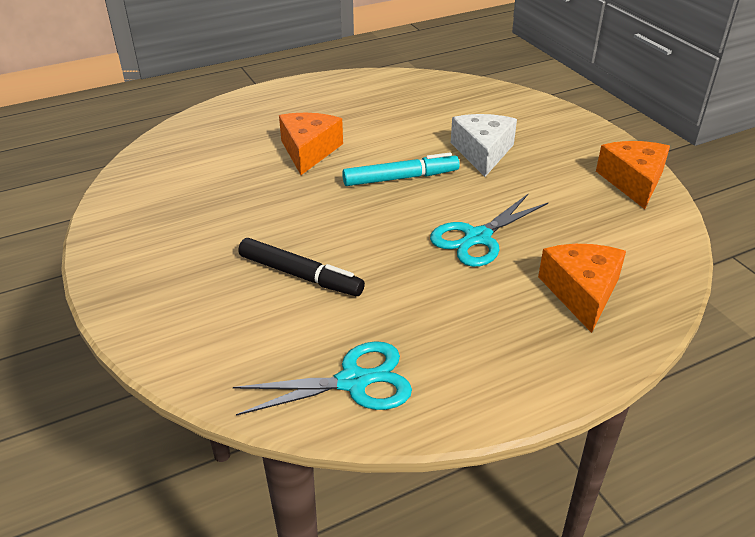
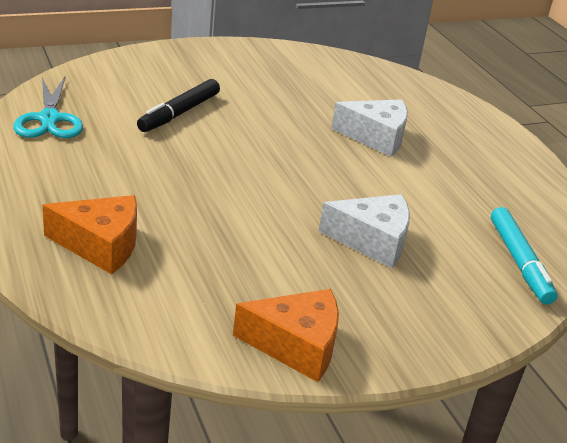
camera: 90 degrees right, 5 degrees down
orange cheese [279,113,343,175] -> white cheese [331,99,408,157]
turquoise marker [342,153,460,186] -> turquoise marker moved to [491,207,558,305]
turquoise scissors [430,194,548,267] -> none

